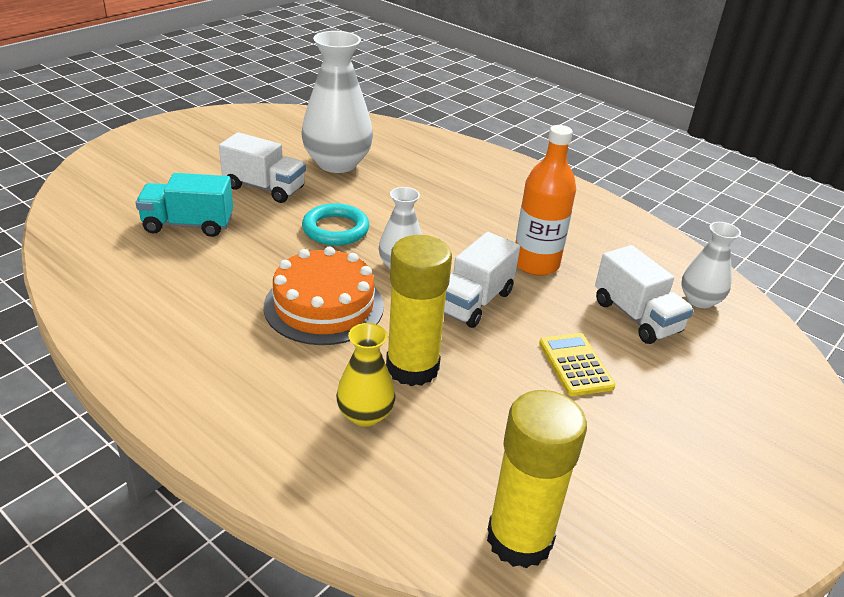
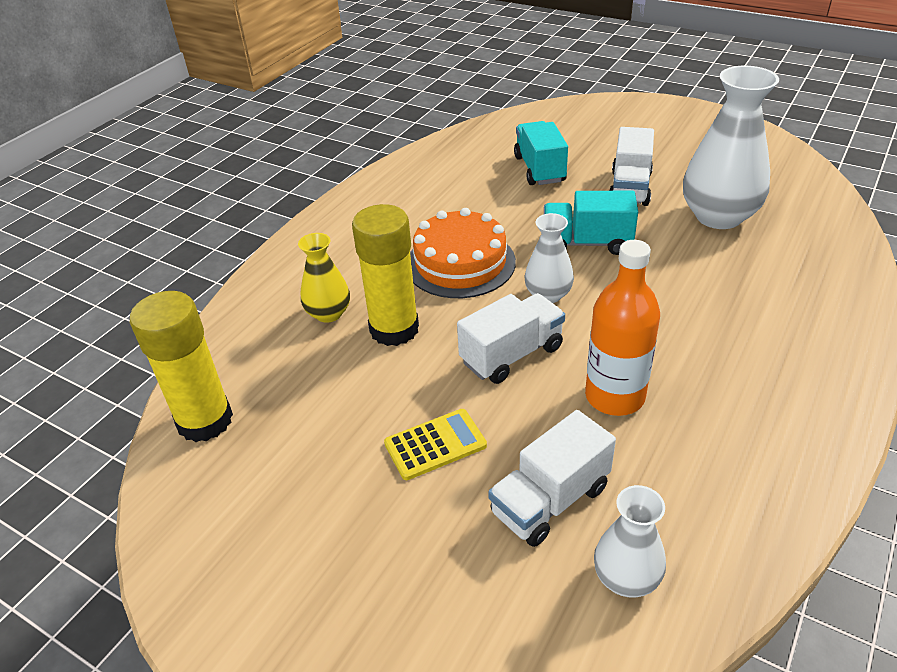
camera: 85 degrees right, 5 degrees up
turquoise ring [302,203,369,246] -> turquoise truck [544,191,638,255]
white truck [444,232,520,328] -> white truck turned 120 degrees clockwise [457,293,565,384]

